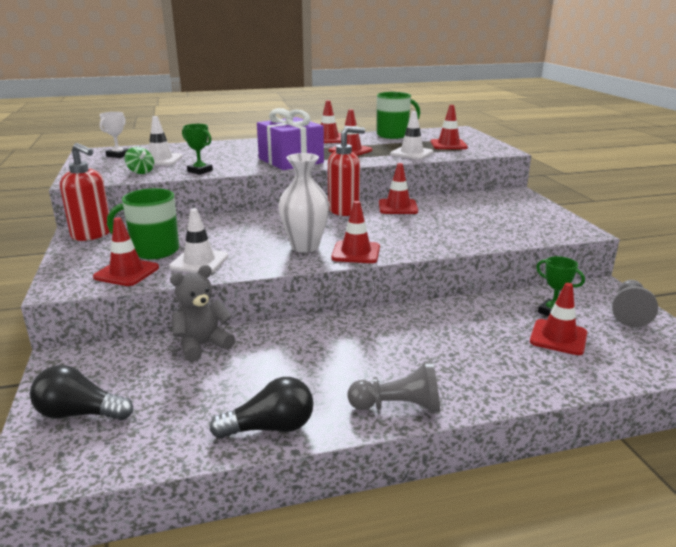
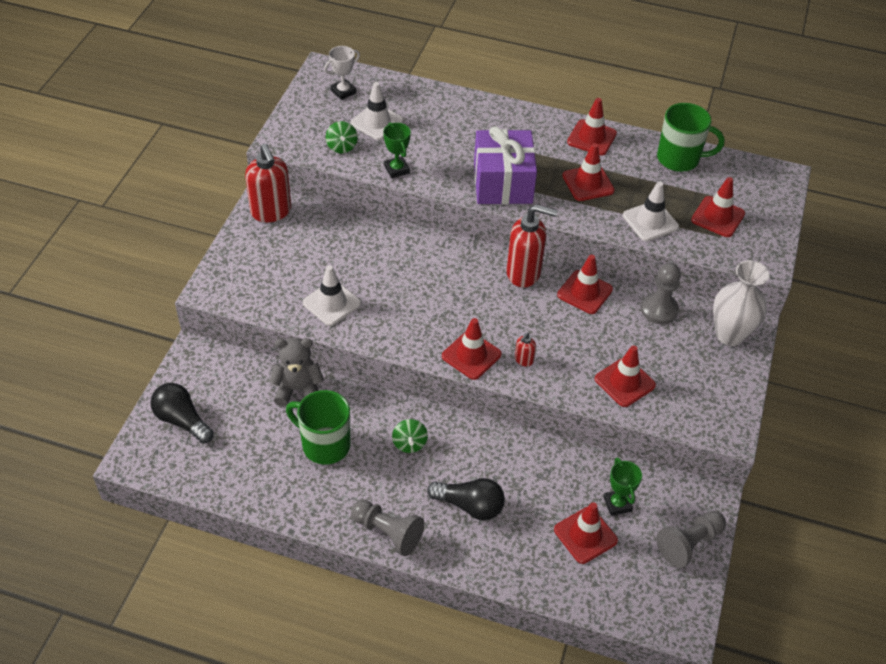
camera: 30 degrees right, 25 degrees up
red traffic cone [93,217,159,286] -> red traffic cone moved to [595,345,656,407]
green mug [107,188,179,259] -> green mug moved to [286,390,350,465]
black light bulb [209,377,313,439] -> black light bulb moved to [427,478,505,521]
white vase [278,153,329,253] -> white vase moved to [713,260,769,346]
none -> green spinning top [392,419,428,453]
none -> red soap dispenser [515,333,536,367]
none -> grey pawn [641,263,681,324]

